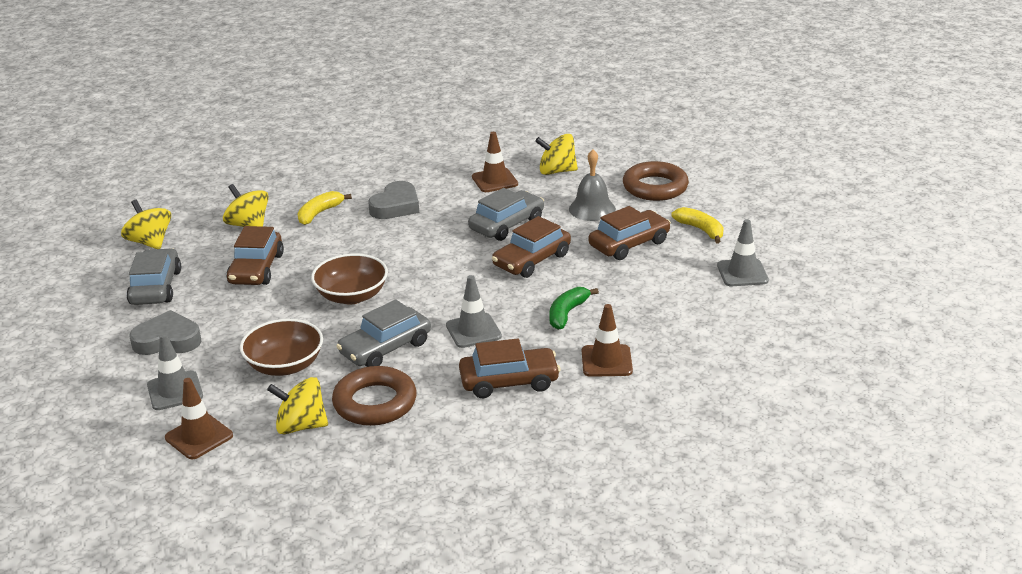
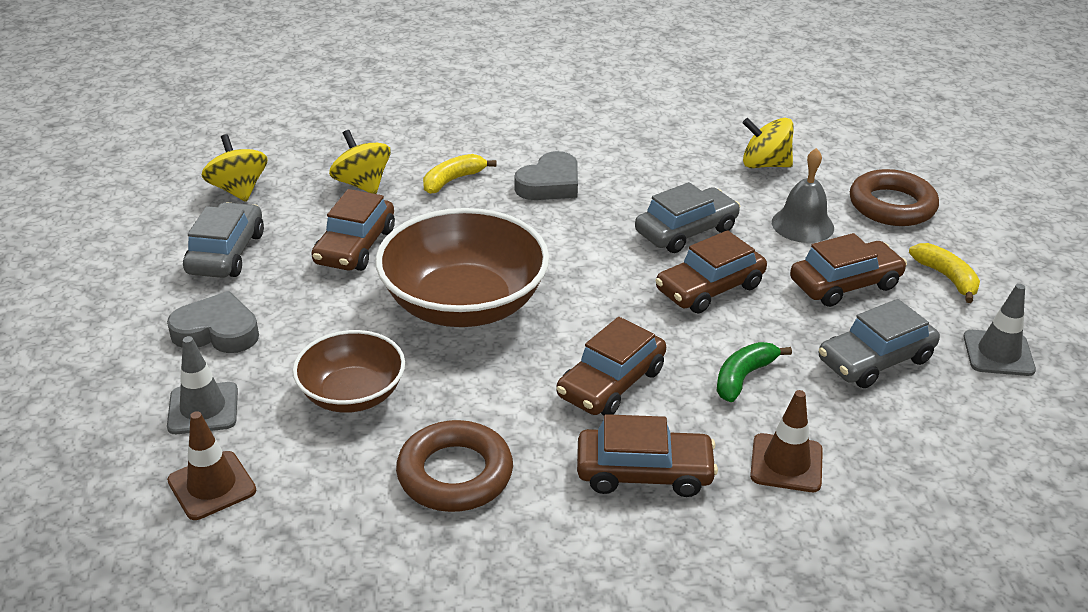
camera: 10 degrees right, 5 degrees up
yellow spinning top [267,377,328,434] -> none
brown bowl [311,254,388,305] -> brown bowl [376,208,549,327], size x1.69
grey car [336,299,431,367] -> grey car moved to [819,299,940,388]
grey traffic cone [446,275,502,348] -> brown car [557,317,666,416]
brown traffic cone [472,132,518,192] -> none

